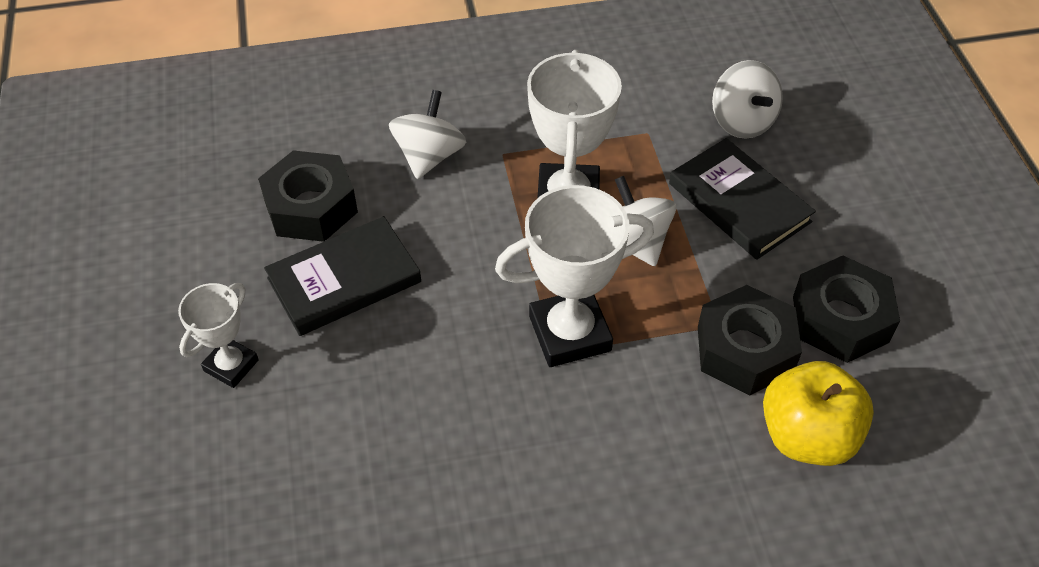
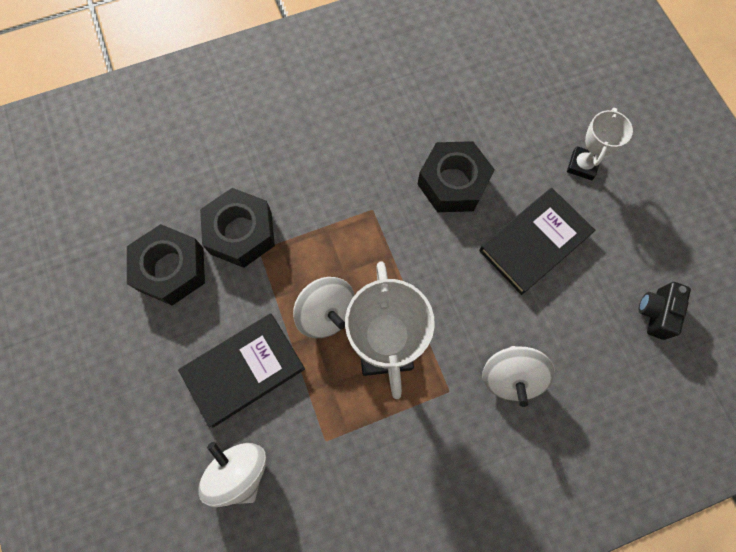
camera: 170 degrees right, 20 degrees up
black nut [258,150,358,242] -> black nut moved to [418,141,495,212]
white trophy [495,185,654,367] -> none
black book [669,138,816,260] -> black book turned 75 degrees counterclockwise [178,313,305,428]
yellow apple [763,361,874,466] -> none
none -> black camera [639,282,691,340]

